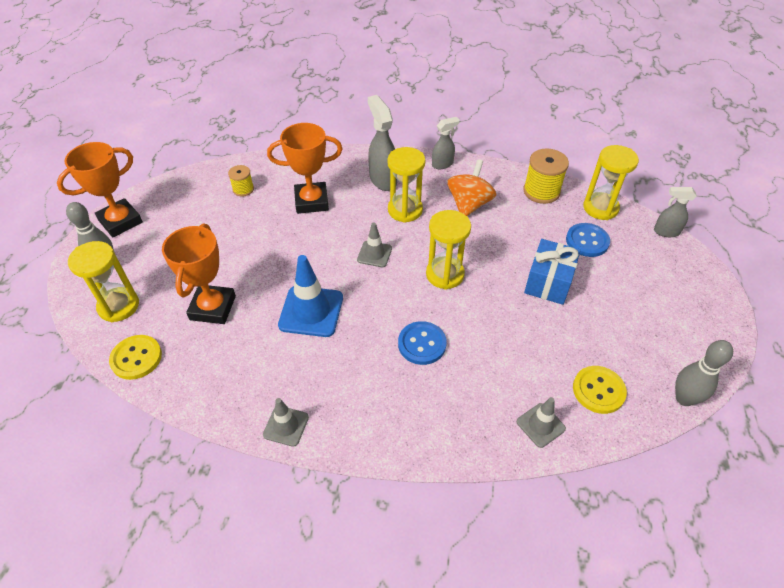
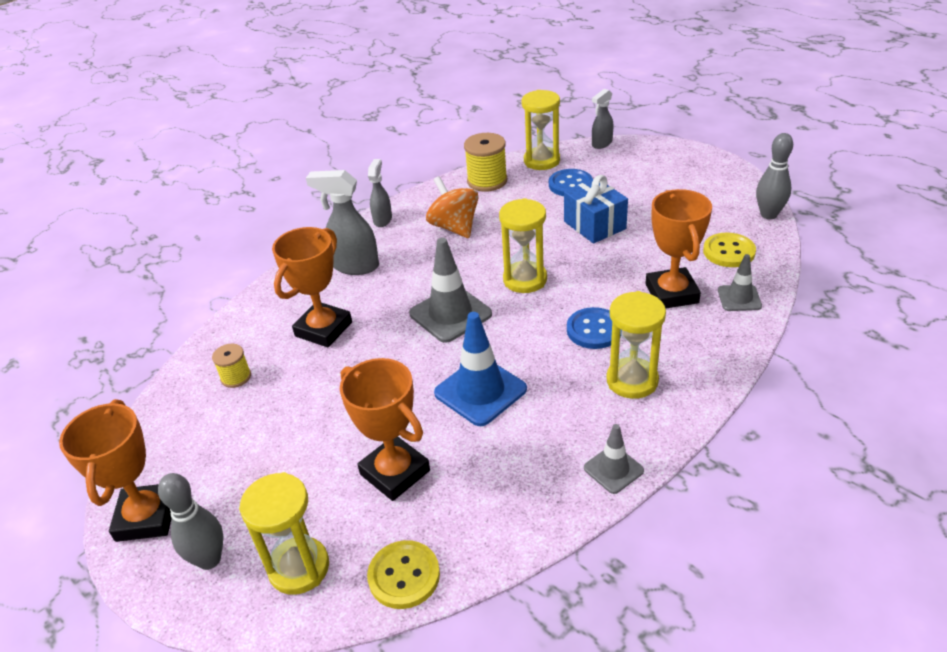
camera: 50 degrees left, 10 degrees down
grey traffic cone [357,222,392,267] -> grey traffic cone [409,238,492,343], size x1.74
yellow hourglass [387,147,425,223] -> yellow hourglass moved to [606,291,666,399]
none -> orange trophy [645,189,712,309]

